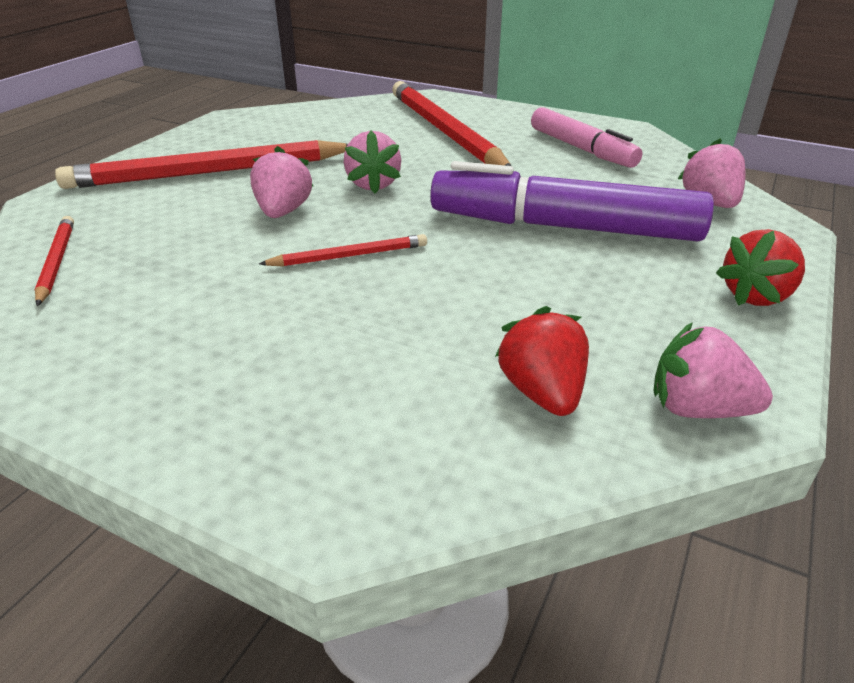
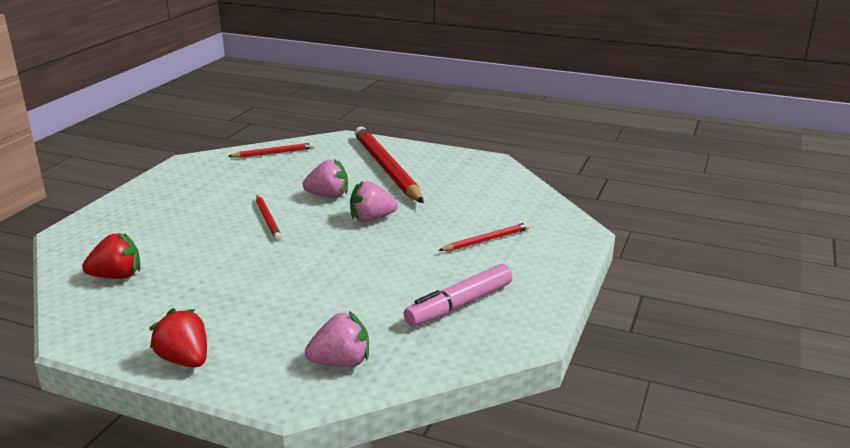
camera: 85 degrees right, 10 degrees down
red pencil [392,81,511,166] -> red pencil [438,222,530,251], size x0.47
purple marker [430,161,714,241] -> none
pink strawberry [653,322,773,418] -> none

